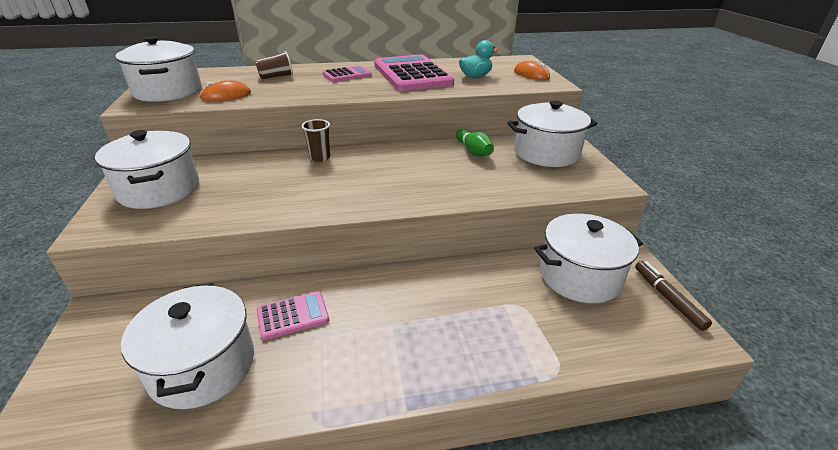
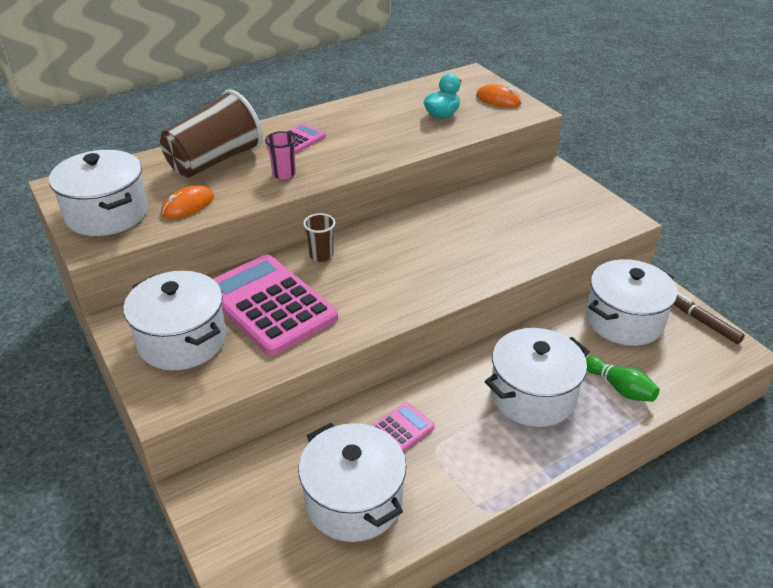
camera: 20 degrees left, 5 degrees up
brown cup [256,51,293,79] -> brown cup [160,89,263,178], size x2.15
pink calculator [374,54,454,91] -> pink calculator moved to [213,254,338,356]
green bowling pin [456,129,494,156] -> green bowling pin moved to [586,356,660,402]
white pot [507,100,598,167] -> white pot moved to [485,328,590,427]
none -> pink cup [265,131,297,179]

